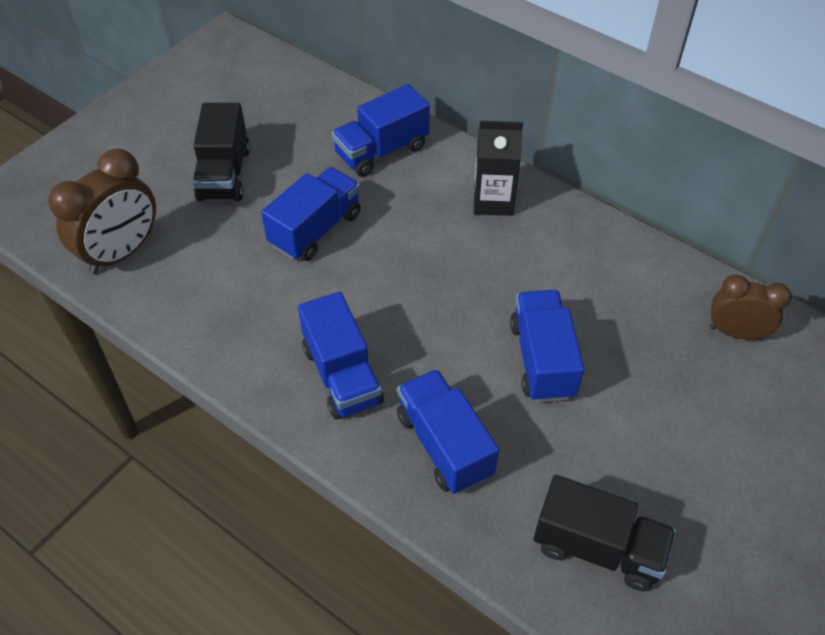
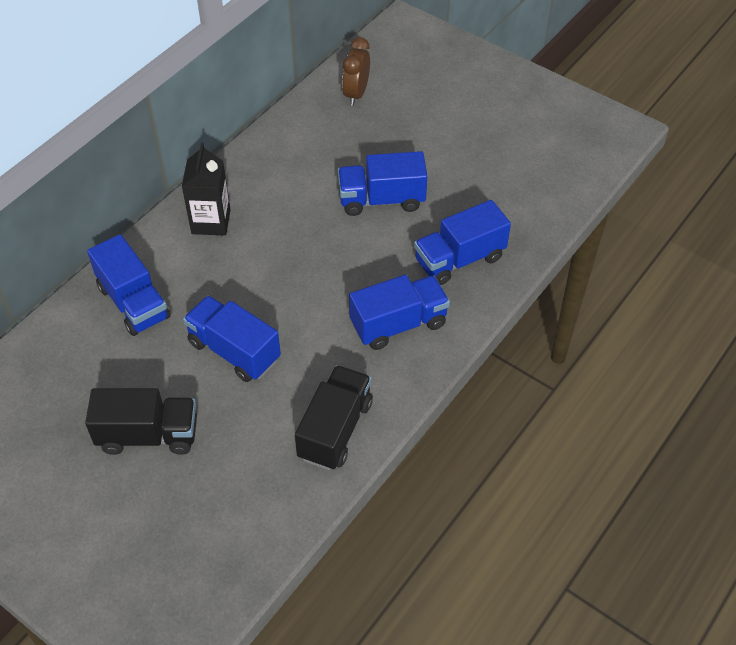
camera: 90 degrees left, 0 degrees up
brown clock [48,149,156,275] -> none
black truck [534,475,676,592] -> black truck moved to [295,365,373,470]

